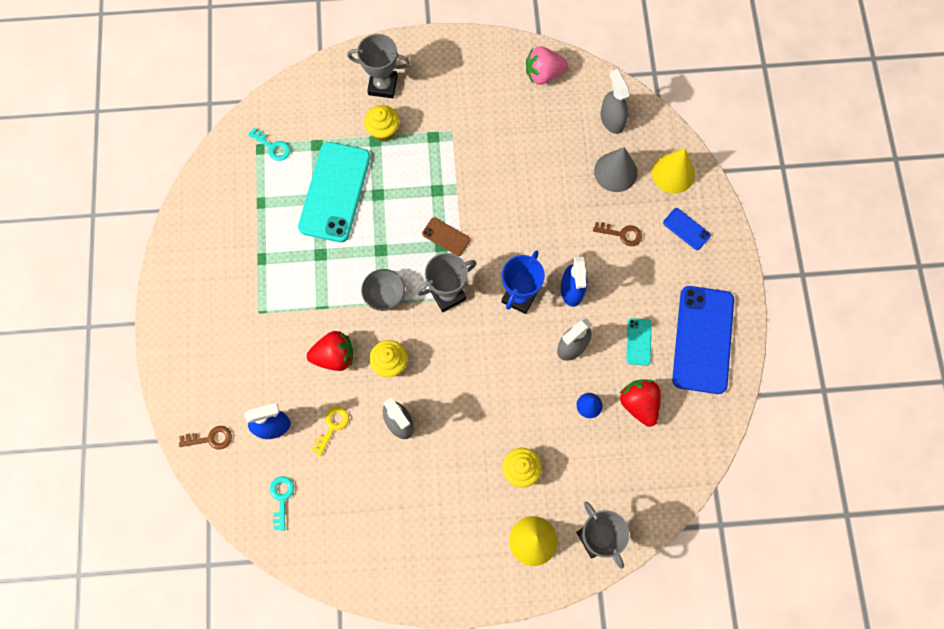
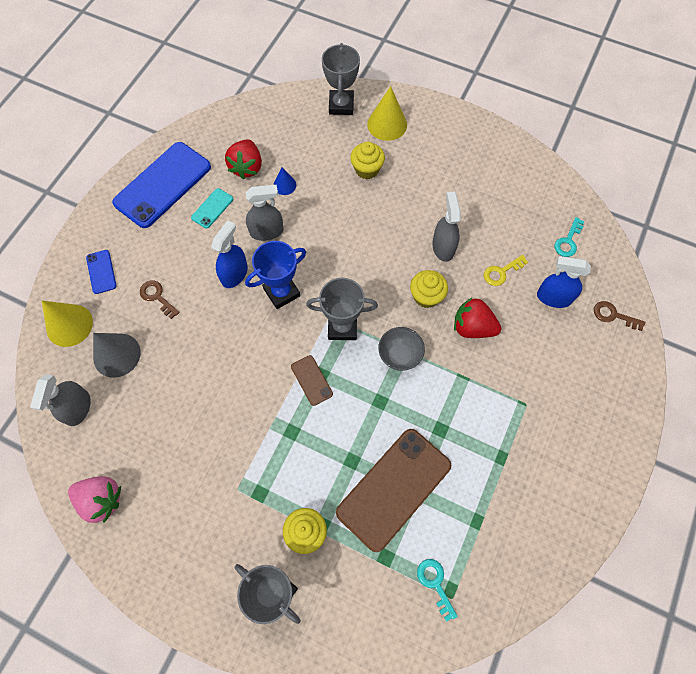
camera: 150 degrees left, 5 degrees down
turquoise phone [298,142,370,242] -> brown phone [336,429,451,552]

